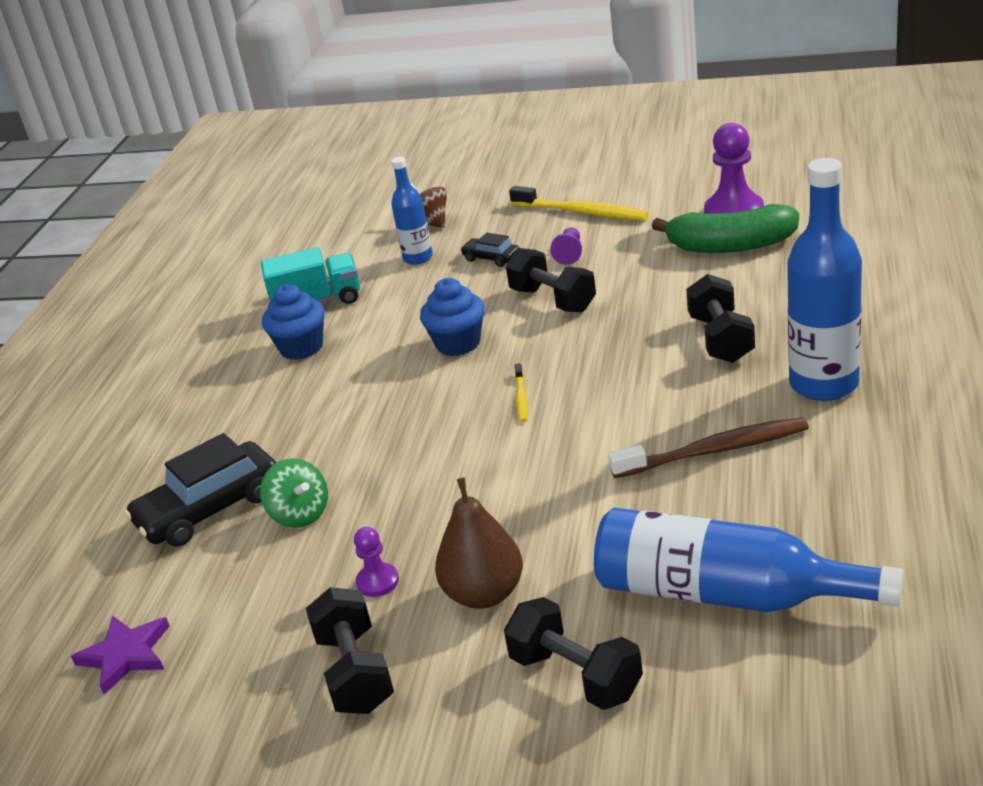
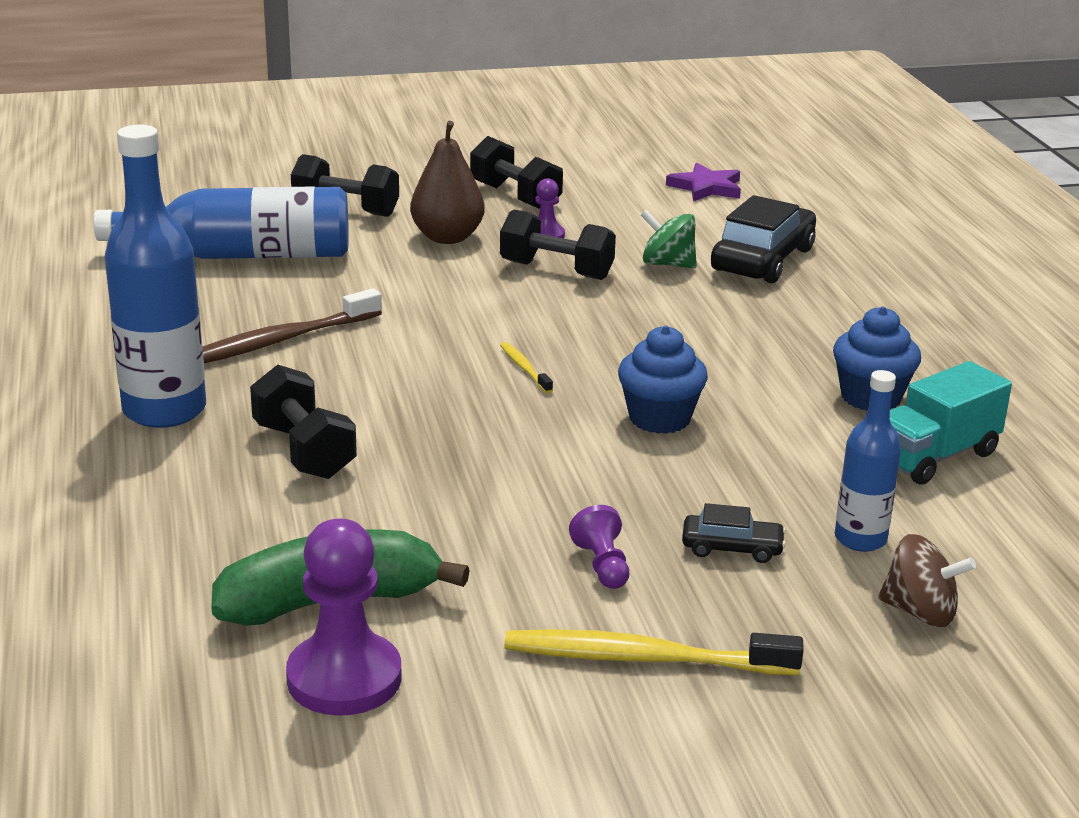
camera: 150 degrees right, 5 degrees down
black dumbbell [506,248,596,313] -> black dumbbell moved to [500,209,616,280]

